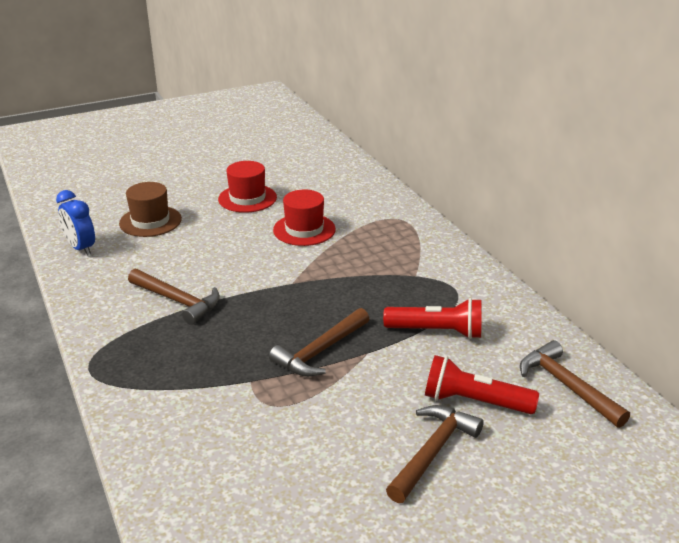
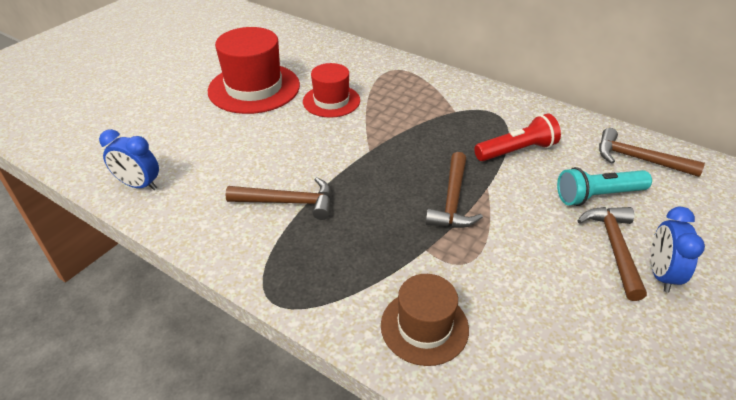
camera: 30 degrees left, 10 degrees up
brown hat [119,182,182,237] -> brown hat moved to [381,274,469,366]
red hat [218,161,277,213] -> red hat [208,27,300,114], size x1.63
red flashlight [425,355,539,414] -> turquoise flashlight [557,167,652,206]
none -> blue clock [651,207,705,293]

